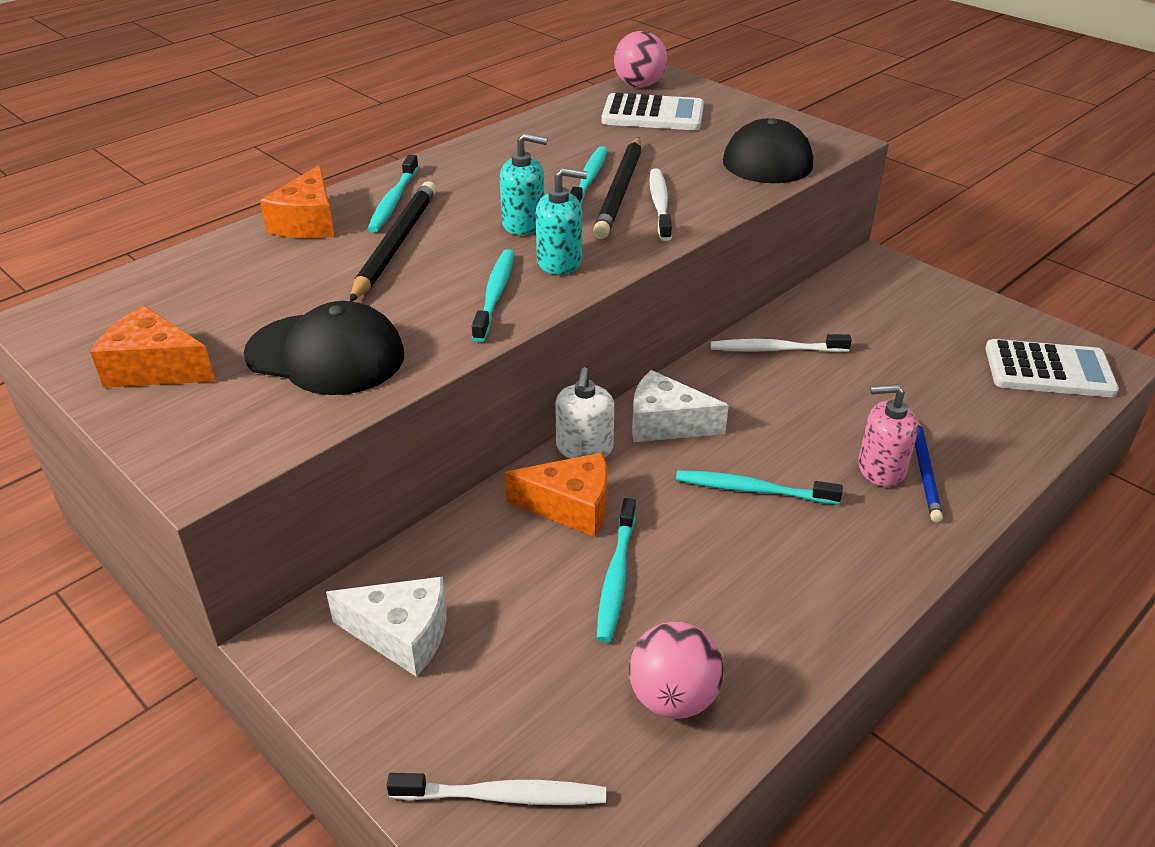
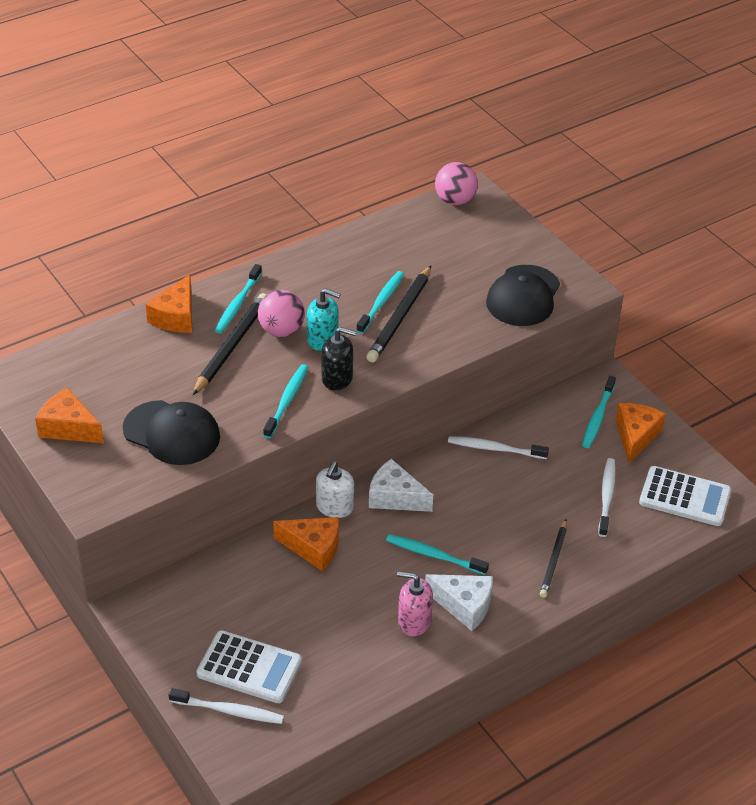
camera: 10 degrees right, 5 degrees up
white cheese [326,576,446,677] -> white cheese moved to [425,574,493,631]
turquoise soap dispenser [536,168,587,275] -> black soap dispenser [321,327,356,391]
turquoise toothbrush [597,498,636,643] -> turquoise toothbrush moved to [582,376,616,448]
white calculator [602,93,704,130] -> white calculator moved to [197,630,302,703]
pink ball [629,622,724,719] -> pink ball moved to [258,290,305,337]
white toothbrush [650,168,672,241] -> white toothbrush moved to [598,458,616,537]
pink soap dispenser [858,384,918,487] -> pink soap dispenser moved to [397,571,433,637]
blue pencil [915,418,943,523] -> black pencil [540,520,567,598]
none -> orange cheese [616,403,666,463]

